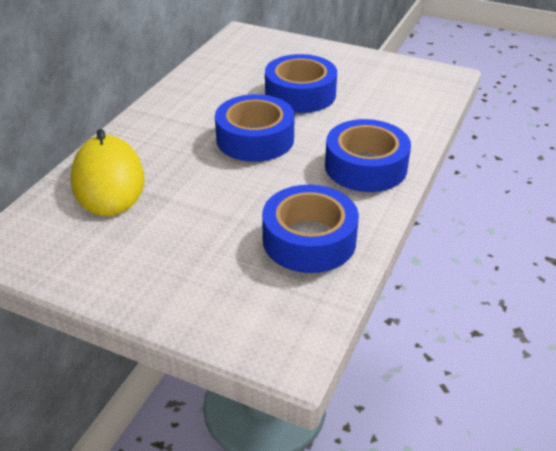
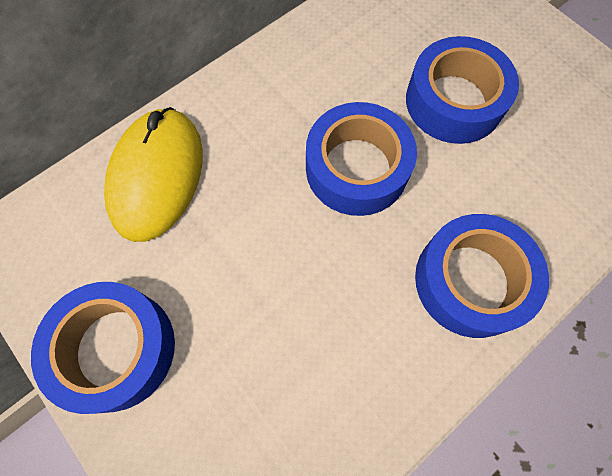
camera: 25 degrees right, 30 degrees up
blue tape [262,185,359,273] -> blue tape moved to [31,282,175,414]

